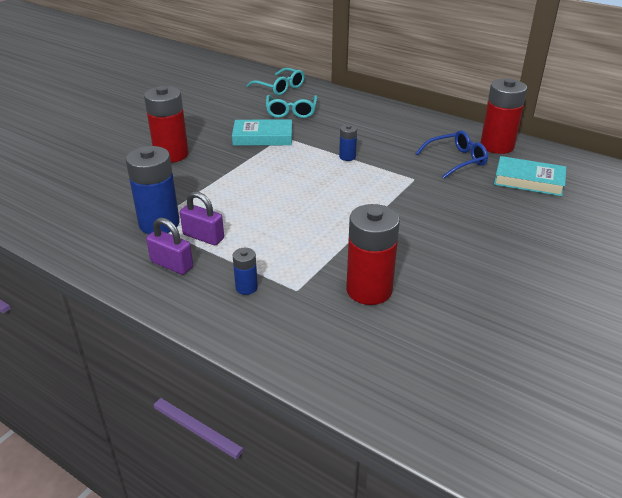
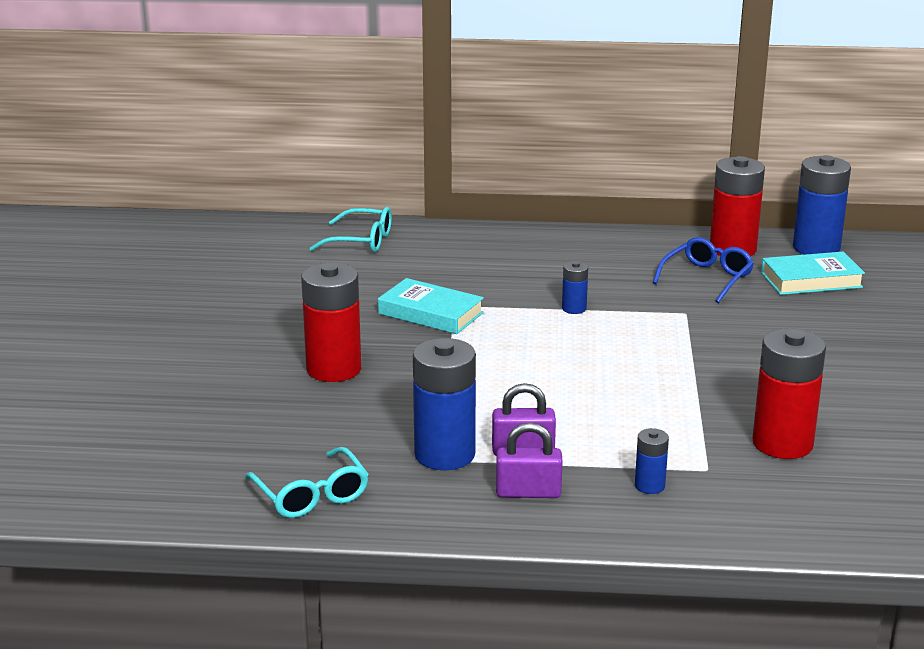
camera: 30 degrees left, 10 degrees down
turquoise book [232,119,292,146] -> turquoise book turned 60 degrees clockwise [378,278,484,334]
turquoise glasses [266,95,317,118] -> turquoise glasses moved to [245,447,369,518]
none -> blue battery [793,155,851,255]

